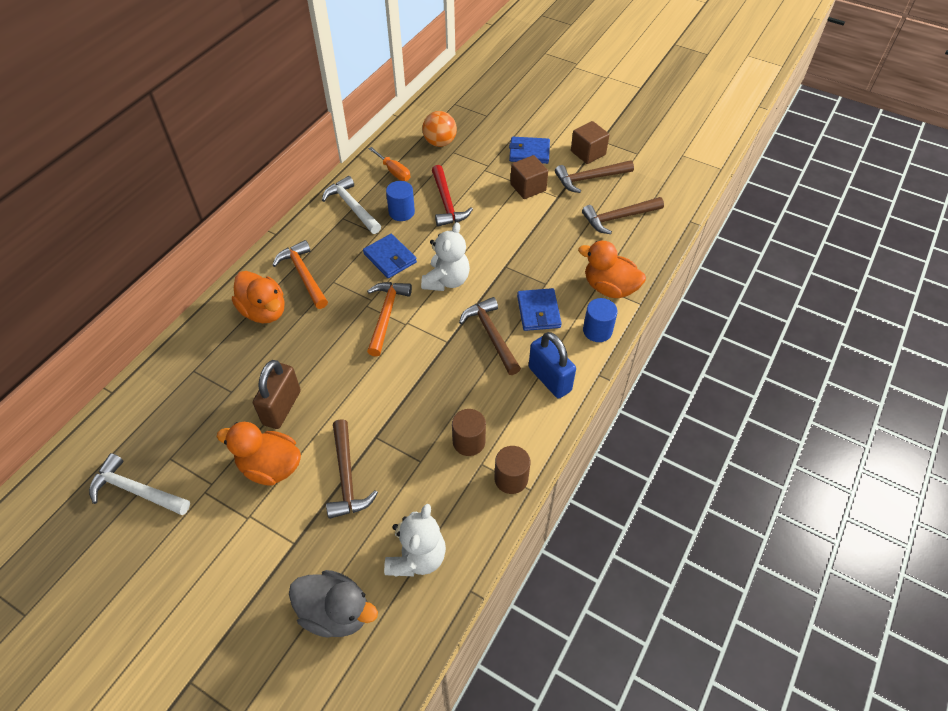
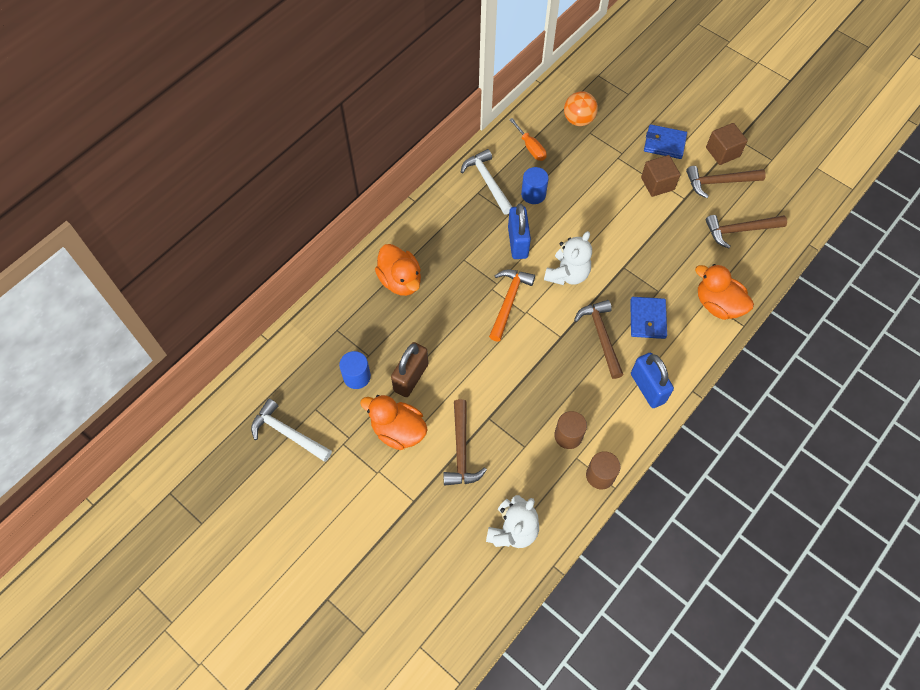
camera: 10 degrees right, 10 degrees up
orange hammer [272,240,328,309] -> none
grey duck [289,570,378,638] -> none
blue wallet [363,234,417,278] -> blue padlock [508,204,531,259]
red hammer [432,165,473,226] -> none
blue cylinder [583,298,618,342] -> blue cylinder moved to [339,351,371,389]

